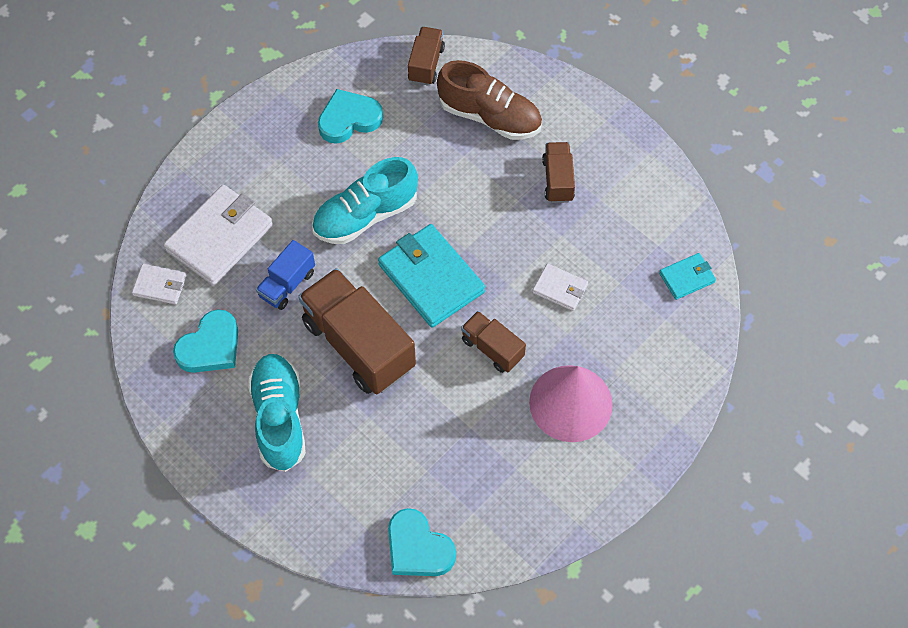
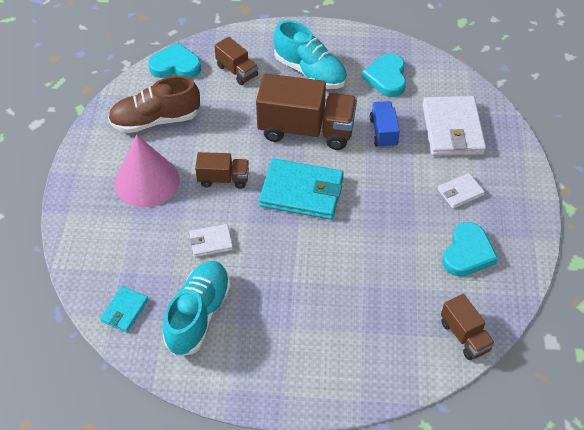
camera: 140 degrees right, 10 degrees down
white wallet [132,264,187,304] -> white wallet moved to [438,173,485,209]
turquoise shoe [312,157,418,244] -> turquoise shoe moved to [163,261,231,356]
brown shoe [437,60,542,140] -> brown shoe moved to [108,76,200,133]
brown truck [542,142,575,203] -> brown truck moved to [214,37,258,85]

